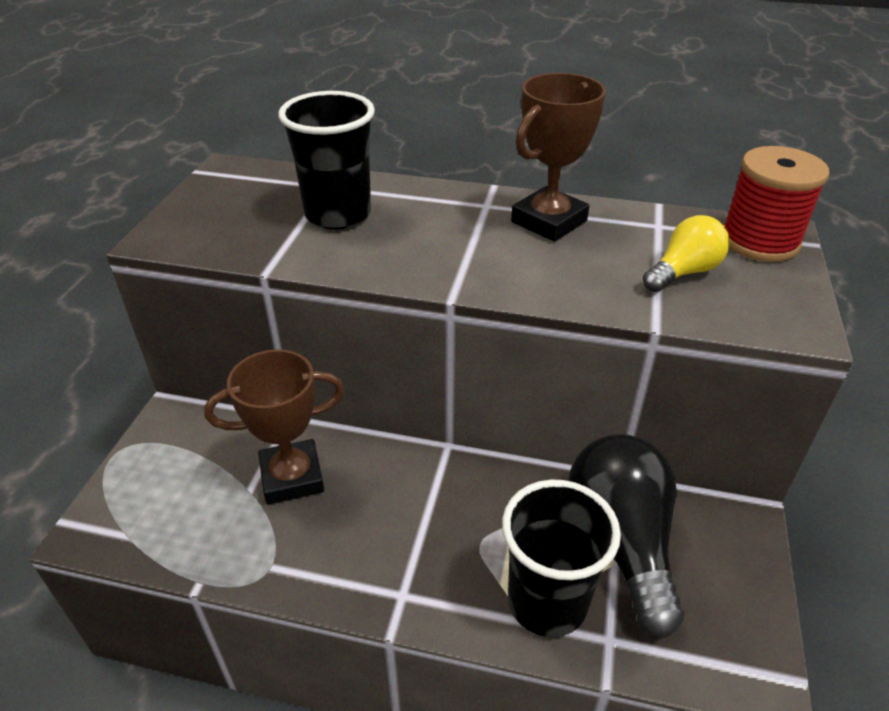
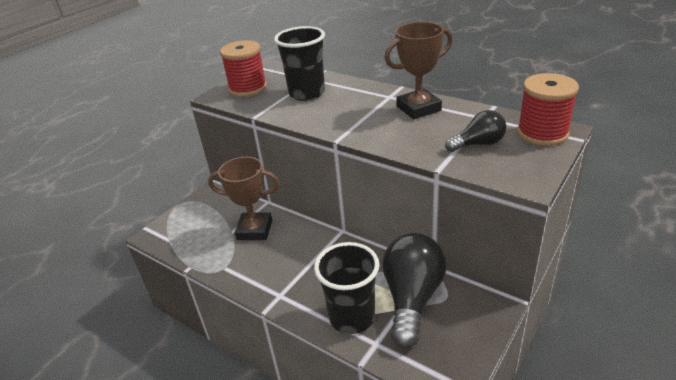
camera: 25 degrees right, 5 degrees down
yellow light bulb [643,215,730,292] -> black light bulb [445,110,506,152]
none -> red spool [220,40,267,97]

